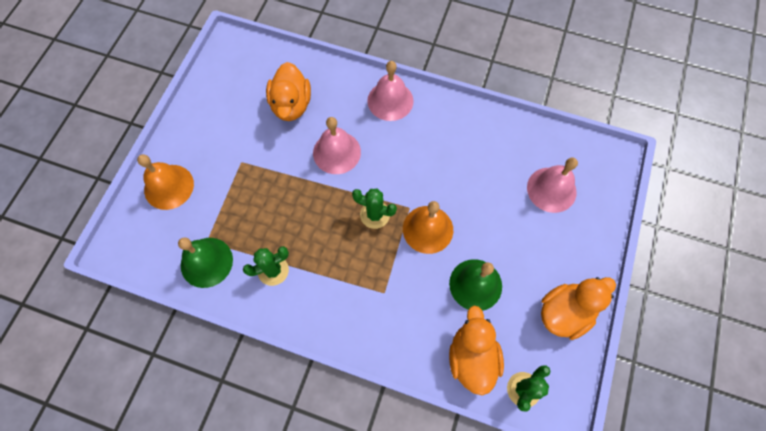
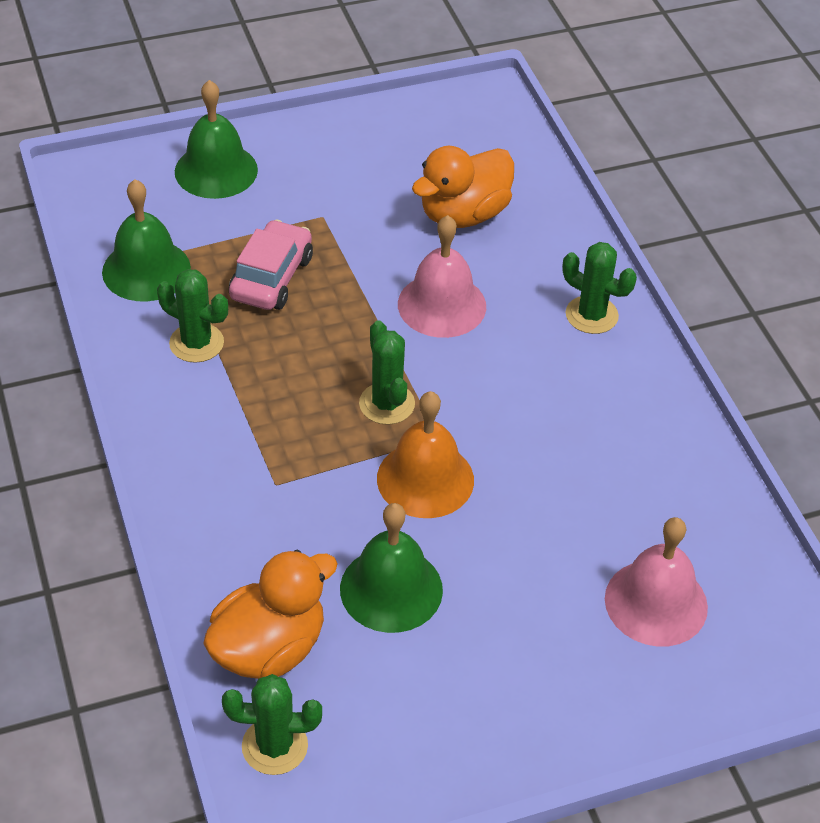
camera: 50 degrees right, 20 degrees down
orange bell [137,154,194,210] -> green bell [175,80,258,199]
pink bell [367,61,414,121] -> green cactus [563,242,637,334]
orange duck [541,277,616,340] -> none
none -> pink car [229,220,313,310]

